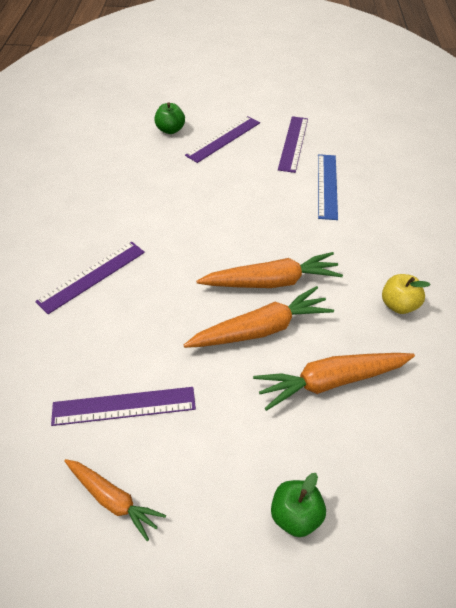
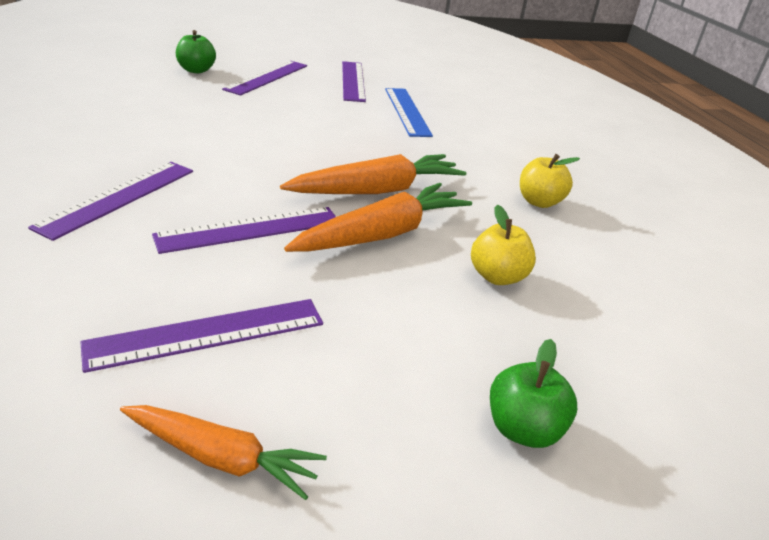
camera: 20 degrees left, 15 degrees down
orange carrot [253,353,415,411] -> yellow apple [471,205,536,285]
none -> purple ruler [152,207,336,254]

